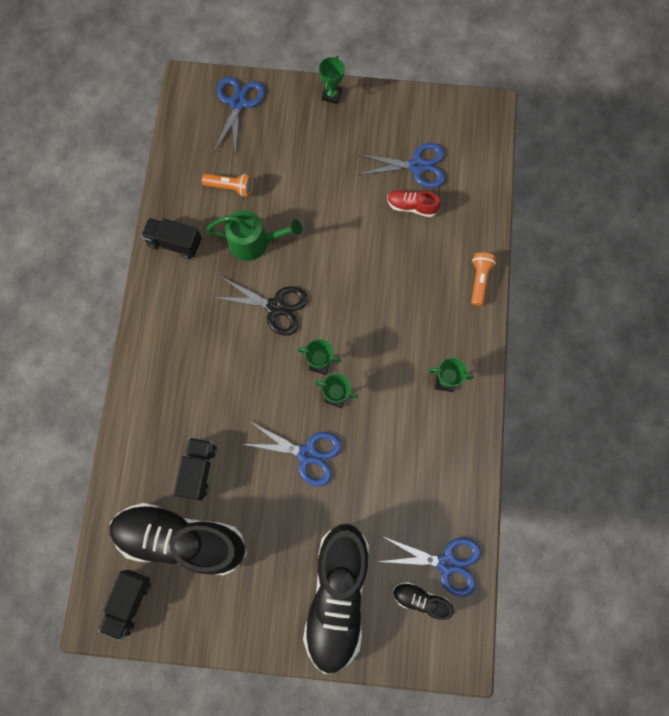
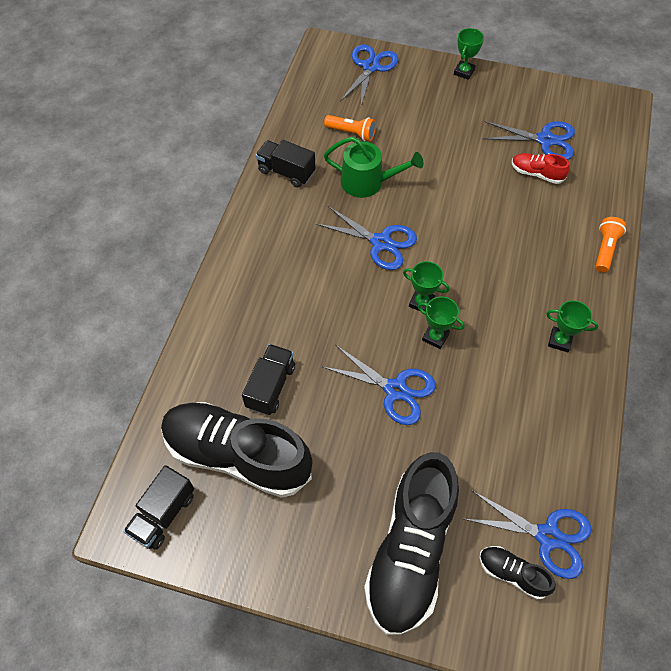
camera: 10 degrees right, 15 degrees down
black scissors [212,276,308,336] -> blue scissors [316,206,417,270]

